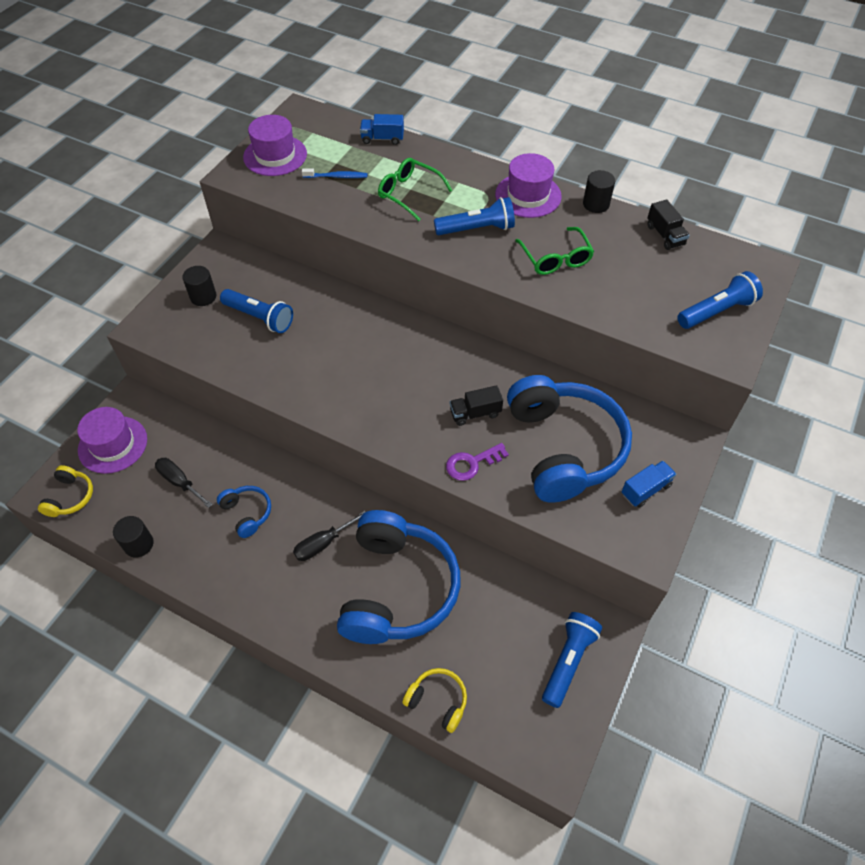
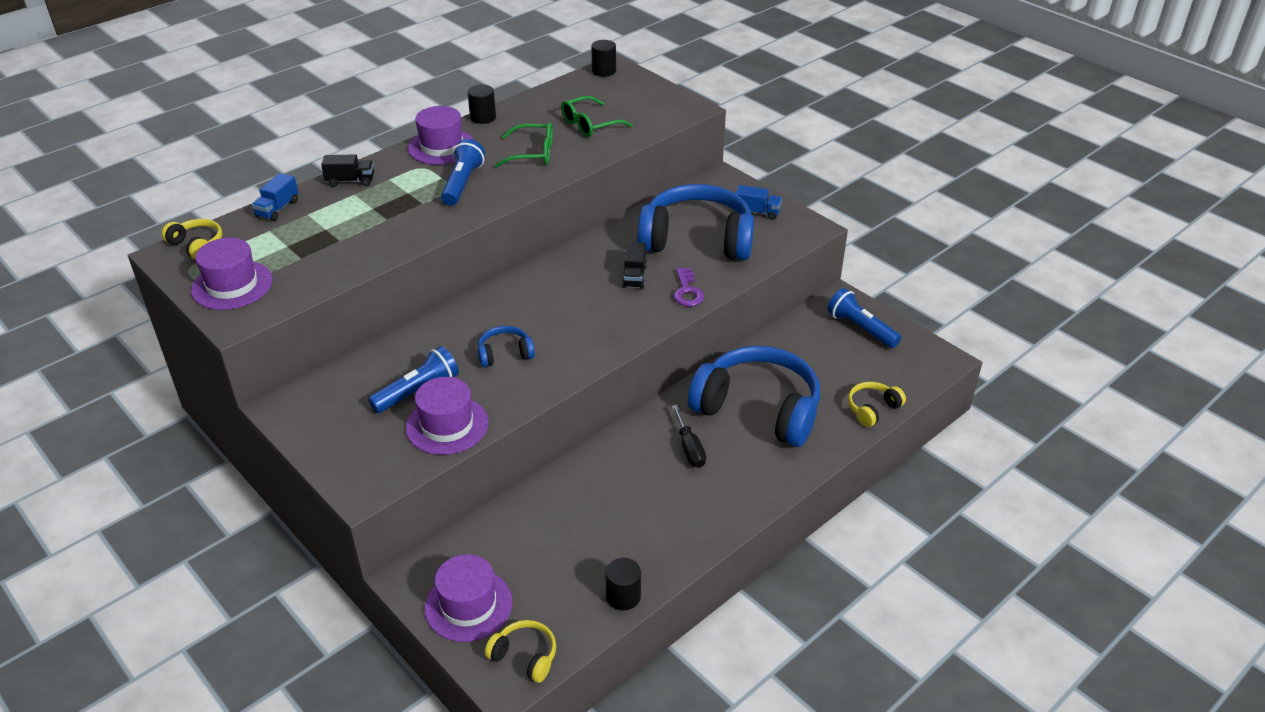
camera: 70 degrees left, 15 degrees down
black screwdriver [155,458,213,508] -> none
black cylinder [182,266,216,306] -> black cylinder moved to [591,40,616,77]
blue headphones [217,486,271,538] -> blue headphones moved to [478,326,535,367]
blue toothbrush [302,168,367,178] -> none
green glasses [378,158,452,221] -> green glasses moved to [561,96,633,137]
blue truck [622,461,676,507] -> blue truck turned 120 degrees clockwise [736,185,782,220]
black truck [647,199,690,250] -> black truck moved to [321,155,374,187]
blue flashlight [677,271,763,329] -> none
none -> yellow headphones [162,219,222,259]
none -> purple hat [406,377,488,455]

